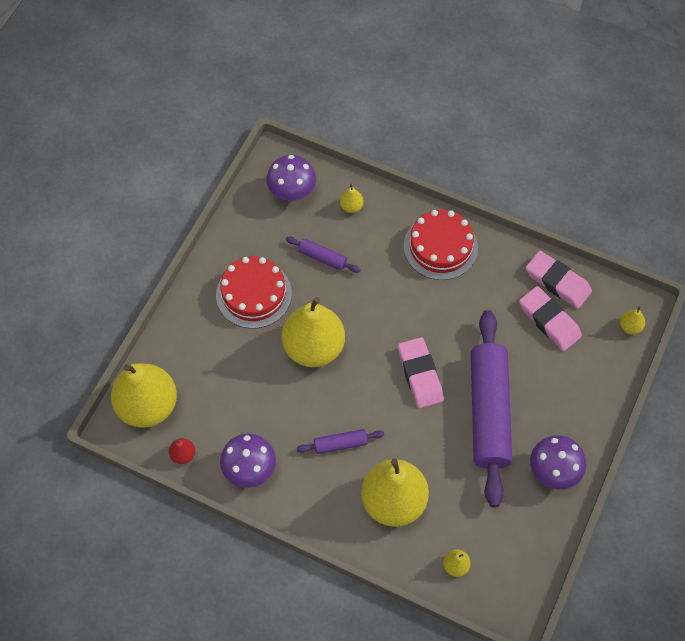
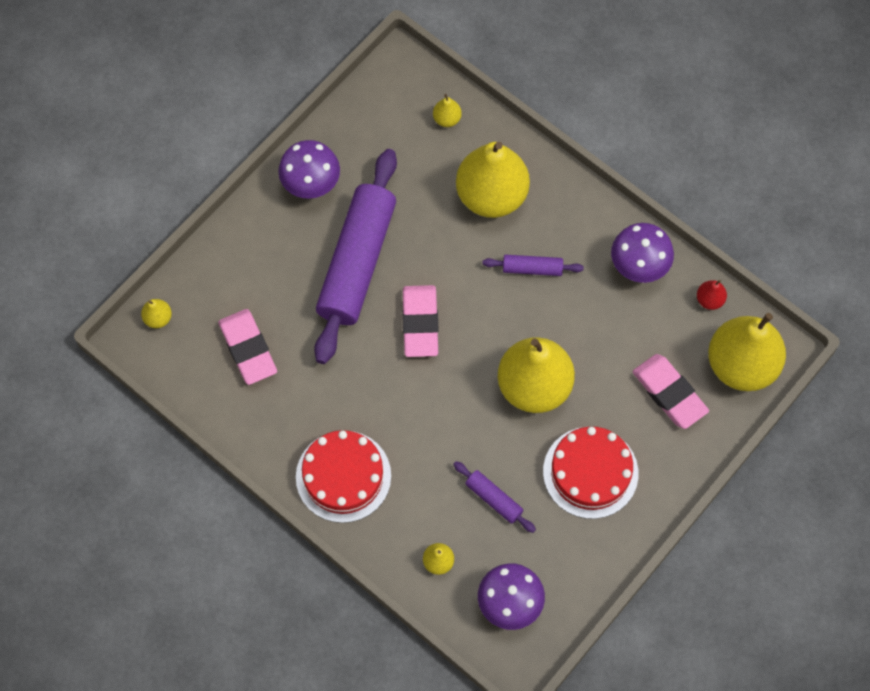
camera: 165 degrees left, 5 degrees up
pink eraser [526,251,592,309] -> pink eraser moved to [633,354,709,429]

